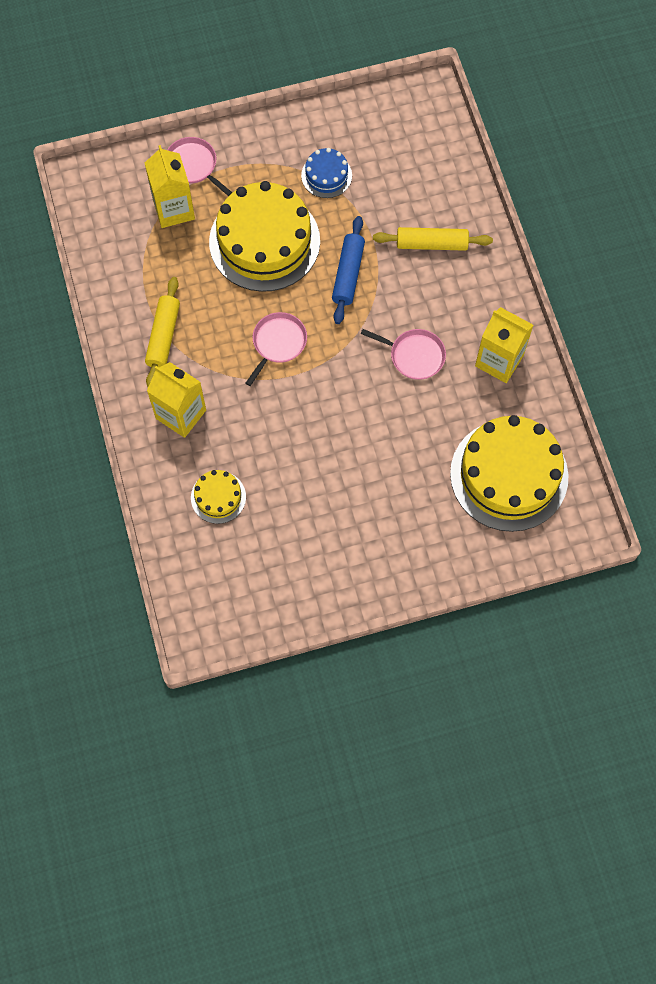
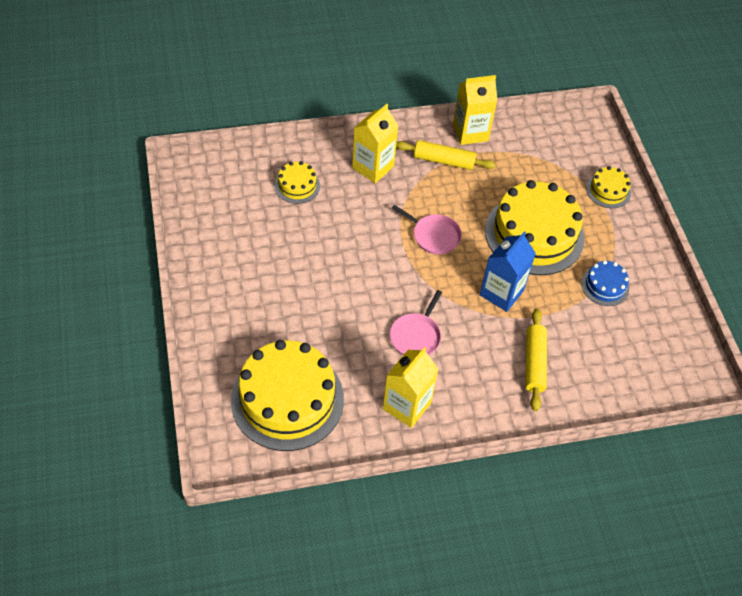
camera: 90 degrees right, 15 degrees down
yellow carton [145,145,195,228] -> yellow carton moved to [453,75,498,145]
pink pan [167,137,233,196] -> yellow cake [586,166,631,208]
blue rolling pin [332,216,365,324] -> blue carton [480,231,536,312]

